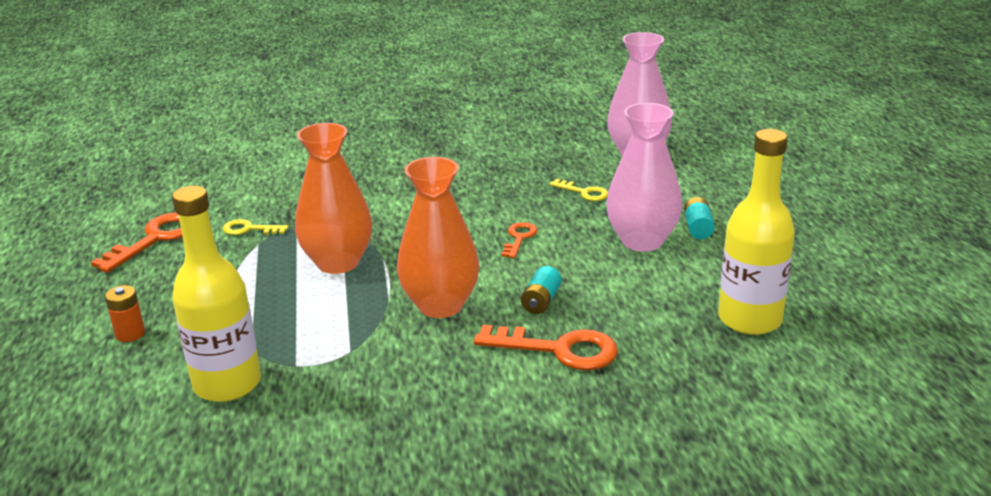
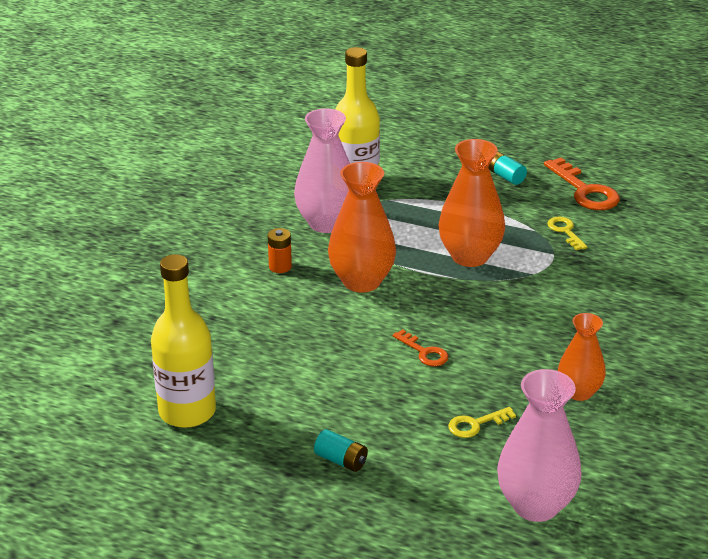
camera: 120 degrees right, 5 degrees up
orange battery [105,285,145,342] -> orange battery moved to [268,228,292,273]
yellow key [223,219,289,235] -> yellow key turned 60 degrees counterclockwise [547,217,587,250]
orange key [474,325,618,370] -> none
turquoise battery [521,266,562,314] -> turquoise battery moved to [489,152,527,185]
pink vase [606,103,682,252] -> pink vase moved to [294,108,350,233]
none -> orange vase [558,313,606,401]

